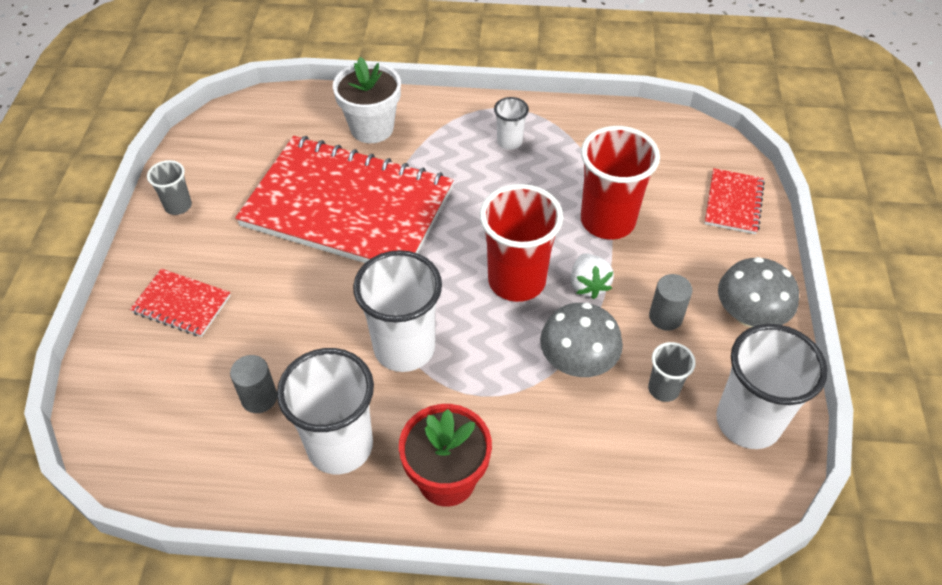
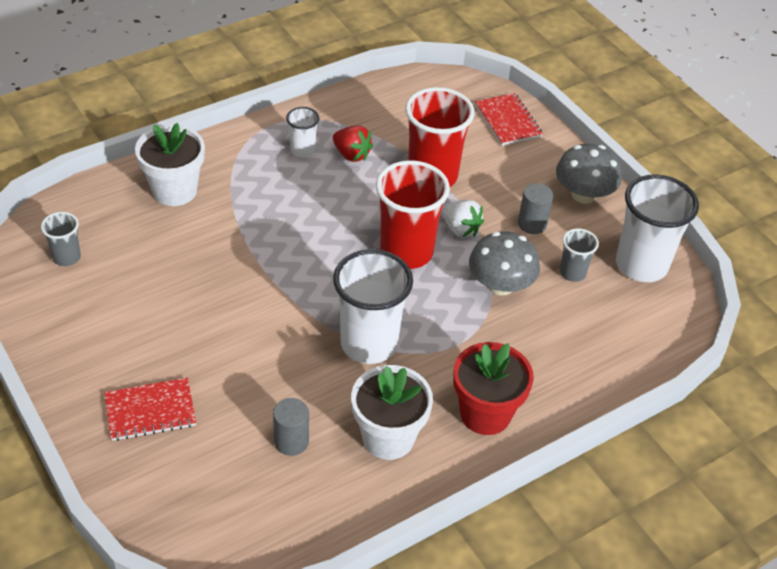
camera: 40 degrees left, 5 degrees down
grey cup [147,160,192,215] -> grey cup moved to [41,212,81,266]
red notebook [235,136,454,263] -> none
white cup [277,348,374,474] -> white flower pot [351,365,433,460]
none -> red strawberry [333,125,373,162]

